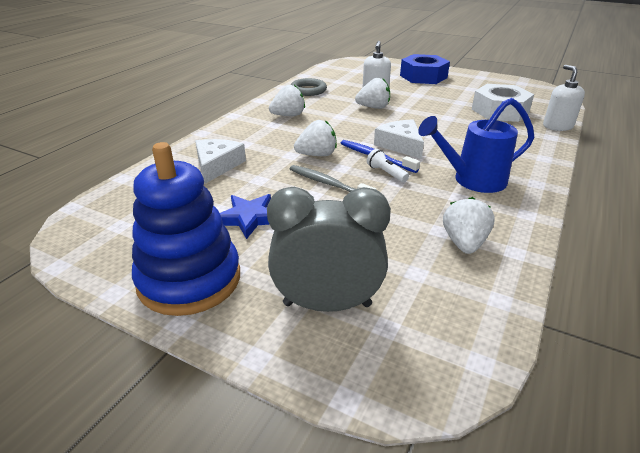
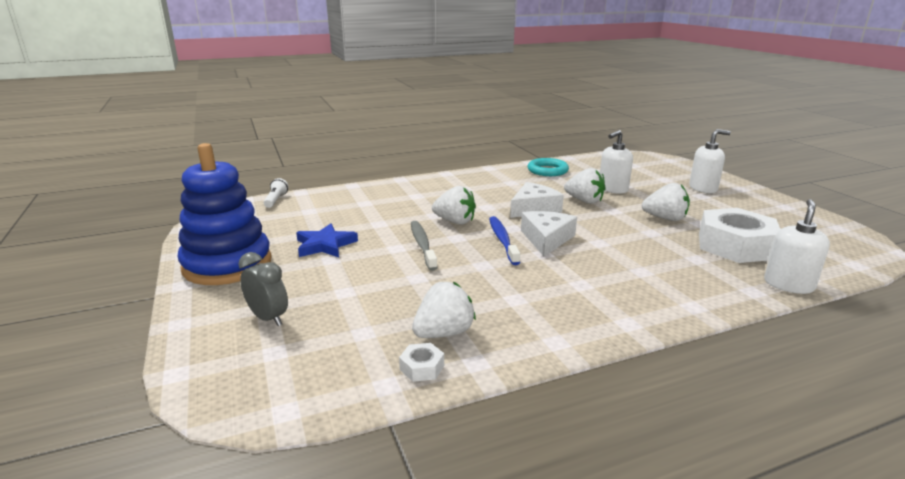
camera: 40 degrees right, 10 degrees down
white cheese [195,139,246,184] -> white cheese moved to [510,182,564,218]
grey clock [267,187,391,312] -> grey clock [239,252,288,326], size x0.55
white strawberry [269,85,305,116] -> white strawberry moved to [642,183,690,221]
grey ring [290,78,327,96] -> turquoise ring [528,158,569,176]
white flashlight [367,149,409,182] -> white flashlight moved to [263,178,288,208]
blue nut [400,54,450,84] -> white soap dispenser [689,129,731,193]
blue watering can [418,98,534,193] -> none
none -> white nut [399,343,444,382]

